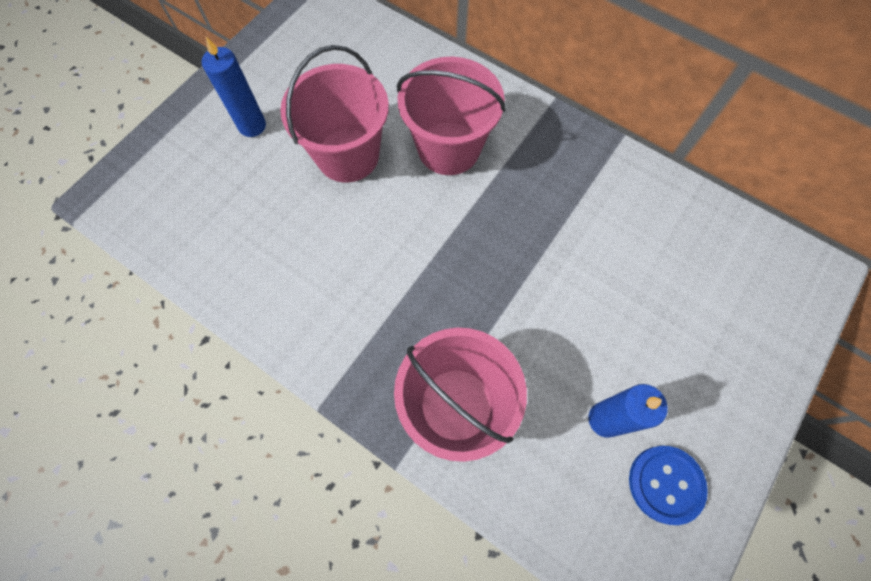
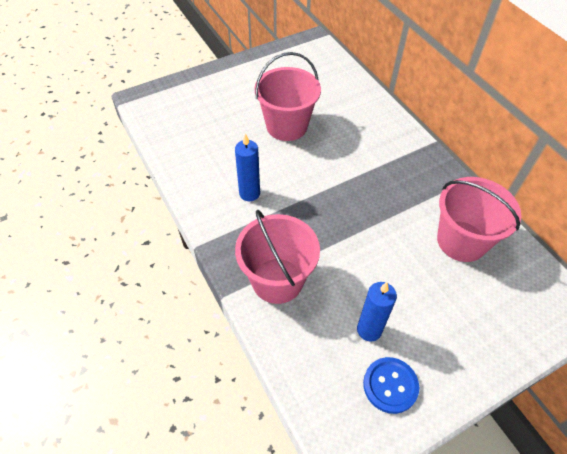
camera: 25 degrees right, 15 degrees down
blue candle [202,37,266,137] -> blue candle moved to [235,133,260,201]
pink bucket [397,57,506,175] -> pink bucket moved to [437,177,521,262]

